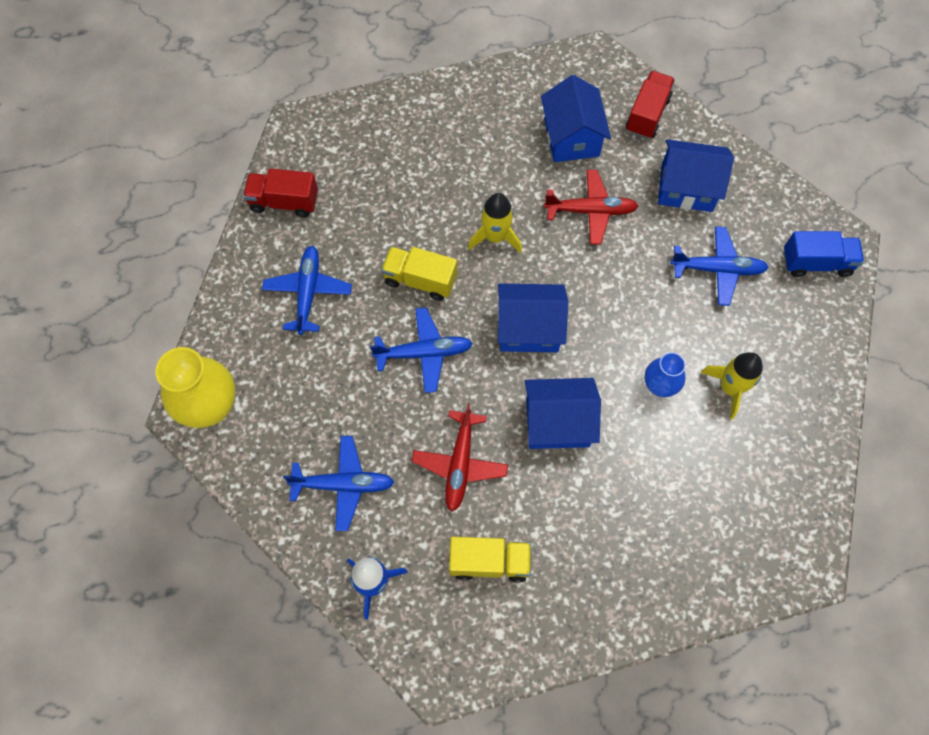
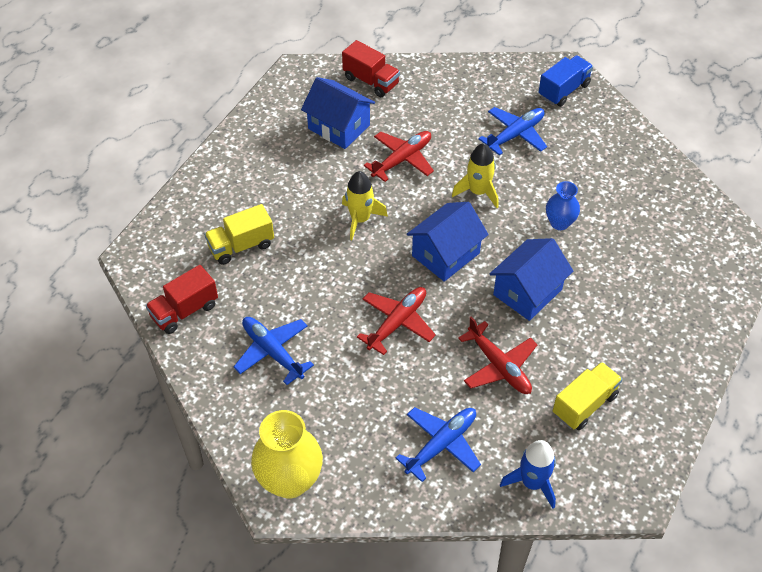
camera: 45 degrees left, 15 degrees down
blue plane [370,307,473,393] -> red plane [357,287,436,355]
yellow truck [381,247,457,301] -> yellow truck moved to [204,204,274,265]
red truck [626,71,675,139] -> red truck turned 150 degrees clockwise [342,40,400,97]
blue house [658,139,734,212] -> none
yellow rocket [701,352,763,419] -> yellow rocket moved to [452,143,498,208]

